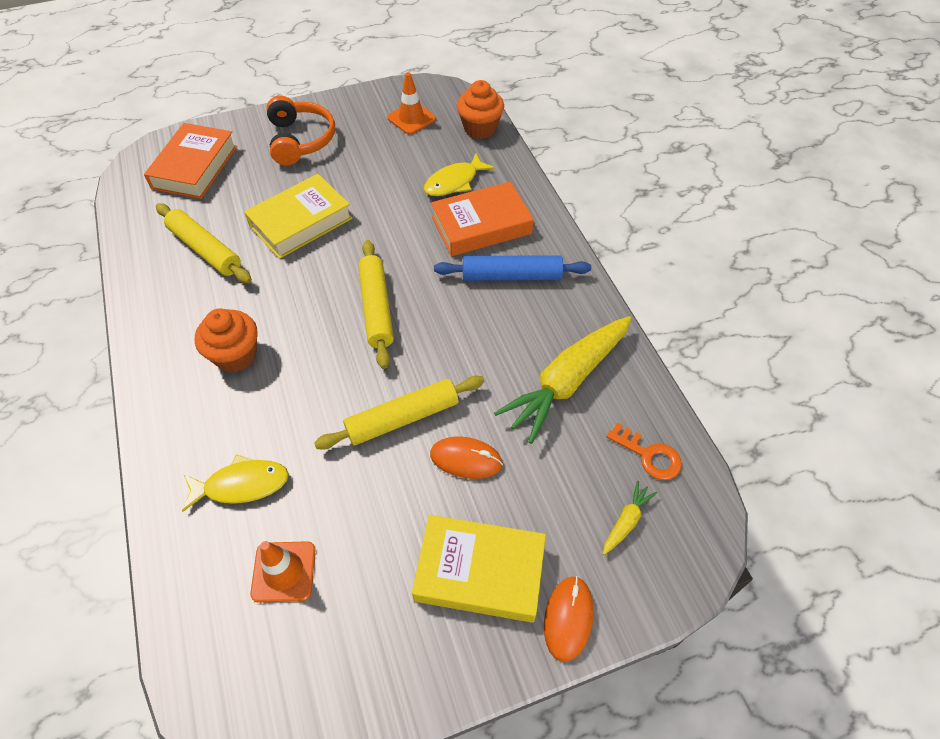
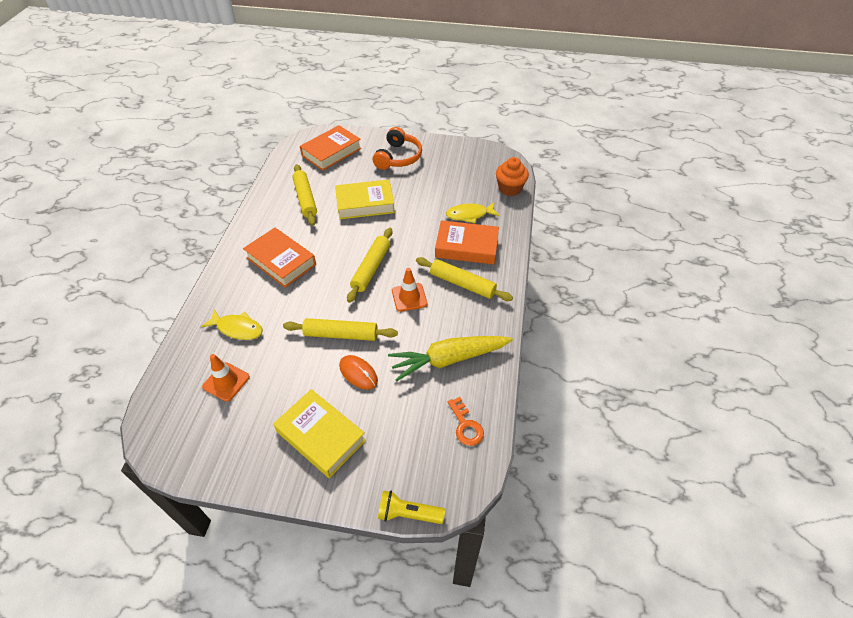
camera: 30 degrees right, 5 degrees down
orange cupcake [195,308,257,372] -> orange book [243,227,316,288]
orange traffic cone [387,72,436,135] -> orange traffic cone moved to [392,268,427,312]
blue rolling pin [434,255,591,281] -> yellow rolling pin [416,257,513,301]
orange mouse [544,576,594,662] -> none
yellow carrot [603,481,657,555] -> none
none -> yellow flashlight [378,490,445,524]

